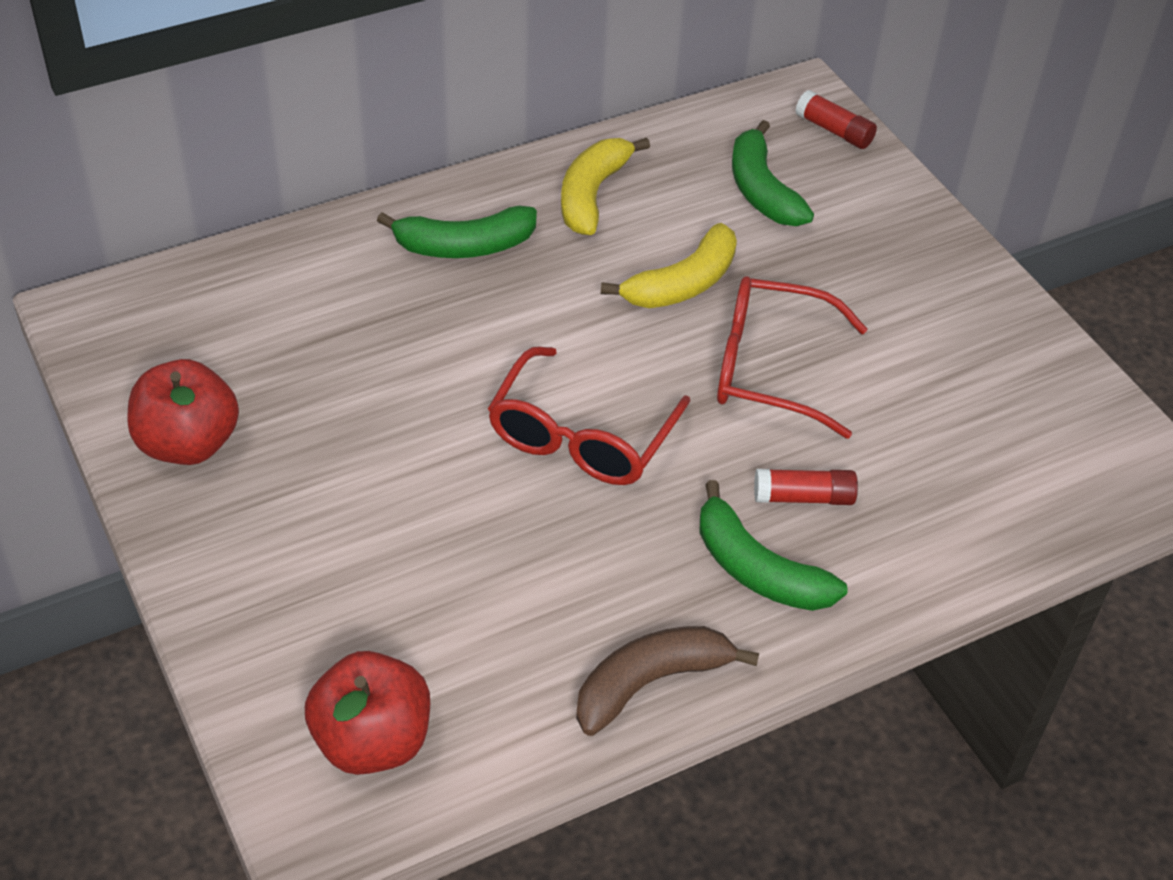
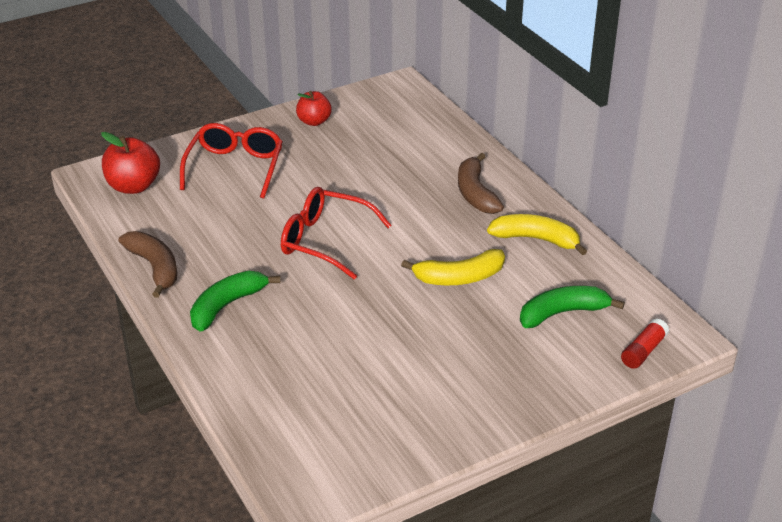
camera: 90 degrees right, 10 degrees down
red apple [127,359,239,465] -> red apple [296,91,332,126], size x0.66
green banana [377,206,537,258] -> brown banana [458,153,504,214]
yellow banana [601,223,737,308] -> yellow banana turned 60 degrees counterclockwise [401,249,505,285]
red glasses [717,276,867,439] -> red glasses moved to [180,123,283,199]
red glue stick [754,469,858,505] -> none

